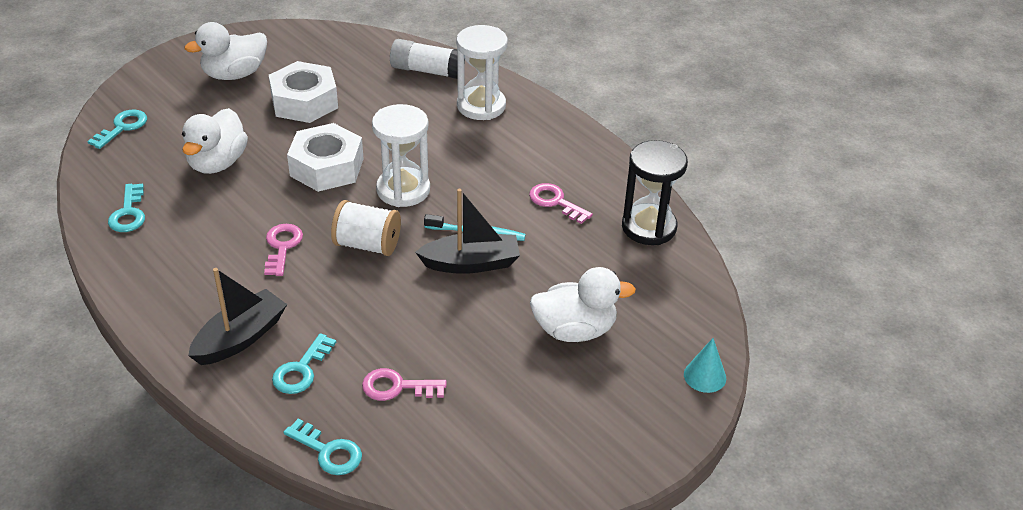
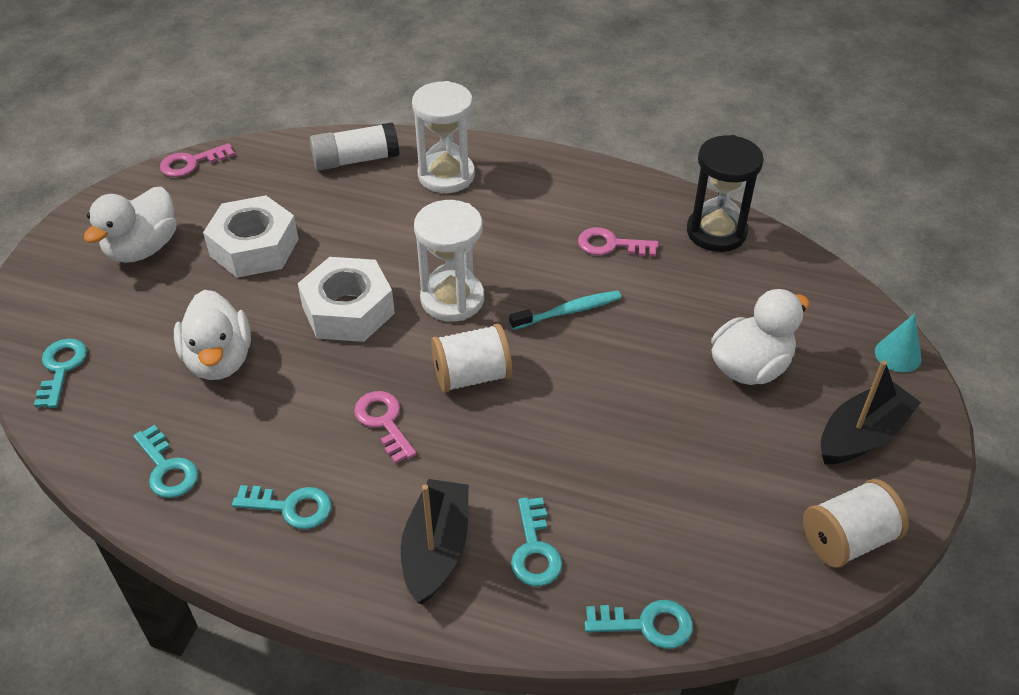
camera: 30 degrees left, 5 degrees up
pink key [362,368,447,401] -> pink key moved to [160,143,235,177]
black boat [415,189,520,274] -> black boat moved to [821,360,921,464]
none -> turquoise key [232,485,331,529]
none -> white spool [803,479,909,568]

